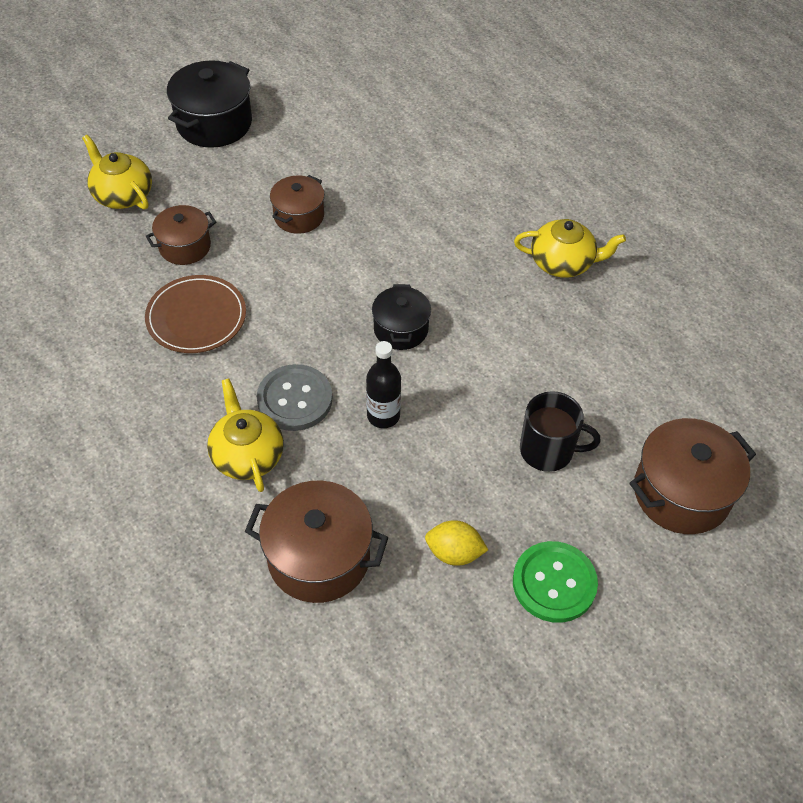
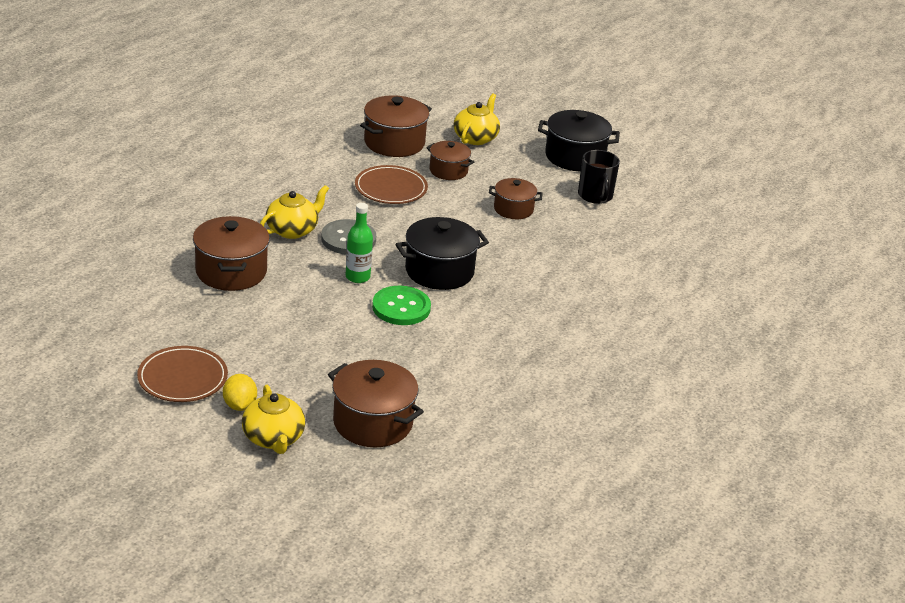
camera: 65 degrees right, 20 degrees down
black bottle [366,341,401,428] -> green bottle [346,203,373,283]
black pot [372,284,431,350] -> black pot [395,217,489,290], size x1.61
yellow lemon [425,520,488,566] -> yellow lemon moved to [223,374,257,411]
green button [513,541,598,623] -> green button moved to [372,286,431,325]
yellow teapot [514,219,626,278] -> yellow teapot moved to [242,385,306,454]
black mug [520,391,600,472] -> black mug moved to [578,150,620,204]
none -> brown plate [137,346,228,402]
none -> brown pot [360,95,432,157]

